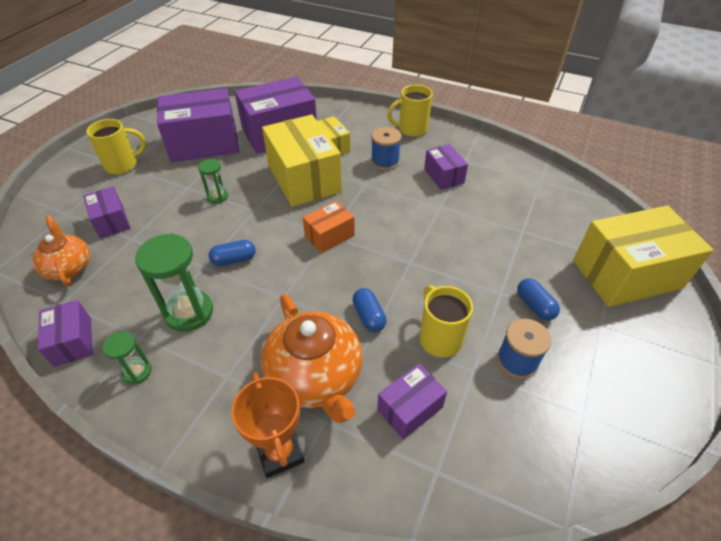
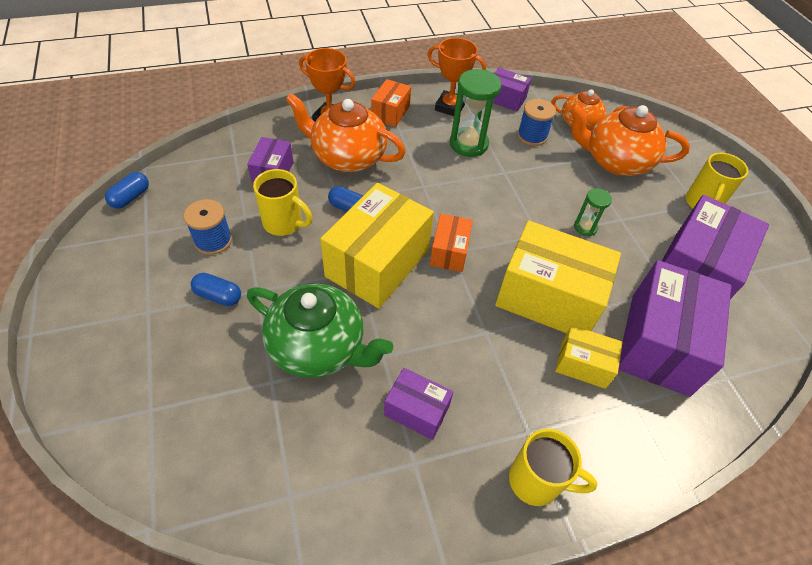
camera: 135 degrees right, 5 degrees up
purple box [83,187,131,239] -> orange teapot [569,104,690,176]
green hourglass [103,331,152,385] -> orange trophy [427,38,486,116]
blue capsule [209,240,256,266] -> blue capsule moved to [105,172,149,209]
blue spool [371,127,402,170] -> blue spool moved to [517,99,556,146]
yellow mug [387,85,433,137] -> yellow mug turned 75 degrees clockwise [509,429,598,506]
yellow box [573,206,713,307] -> yellow box moved to [320,183,434,309]
none -> green teapot [247,283,393,378]
none -> orange box [371,79,411,127]

